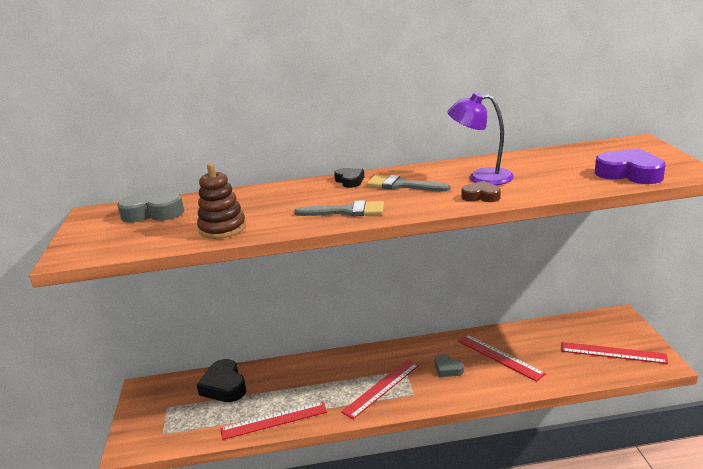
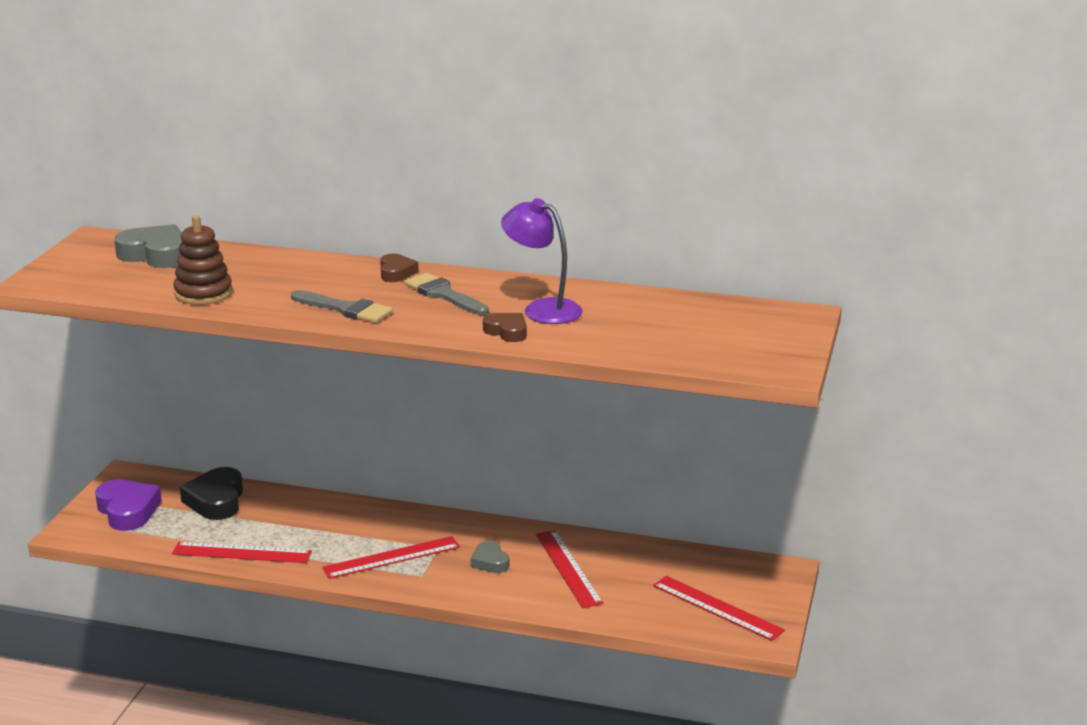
camera: 20 degrees right, 0 degrees up
black heart [334,168,364,188] -> brown heart [380,254,419,282]
purple heart [595,148,666,184] -> purple heart moved to [95,480,162,531]

